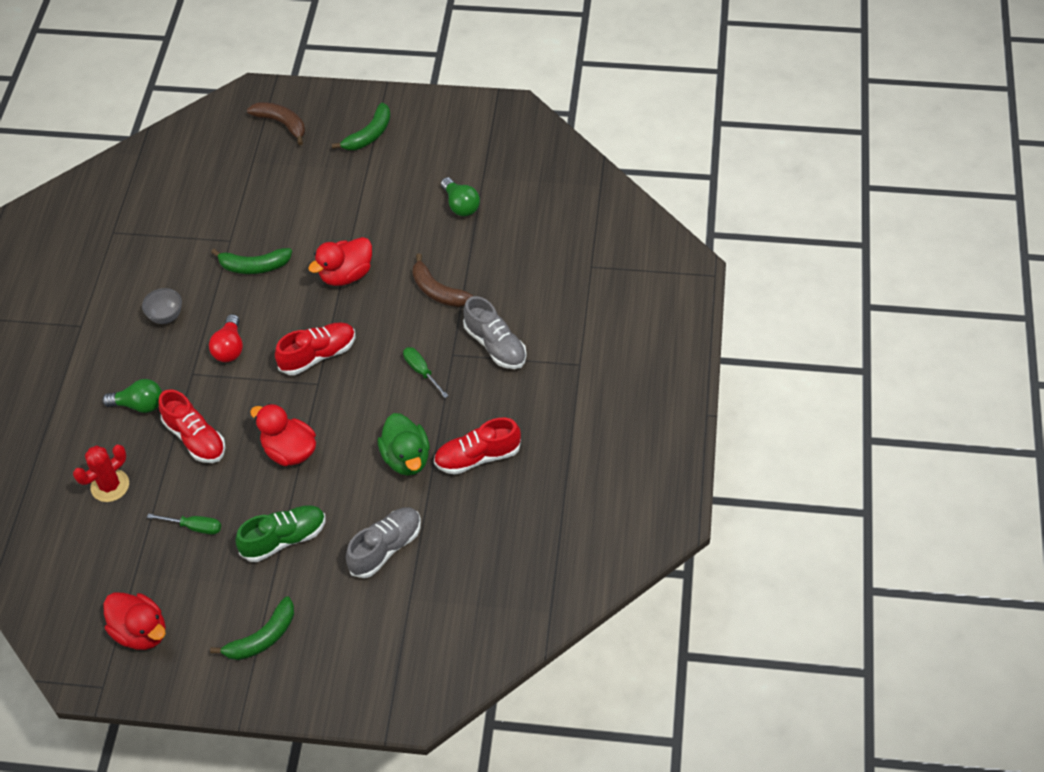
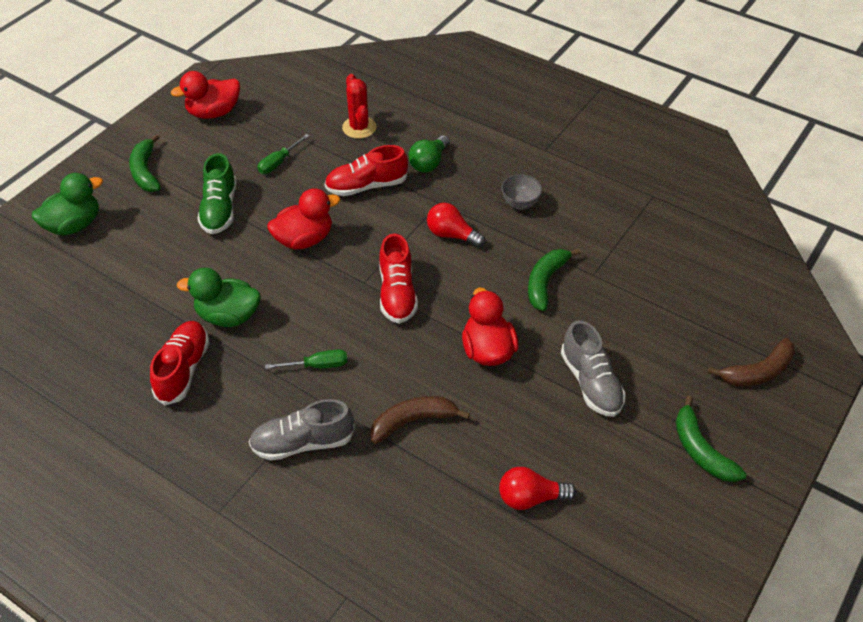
camera: 115 degrees right, 5 degrees down
grey shoe [346,507,421,578] -> grey shoe moved to [561,320,626,417]
green light bulb [441,177,480,216] -> red light bulb [499,467,576,510]
none -> green duck [32,173,103,235]

